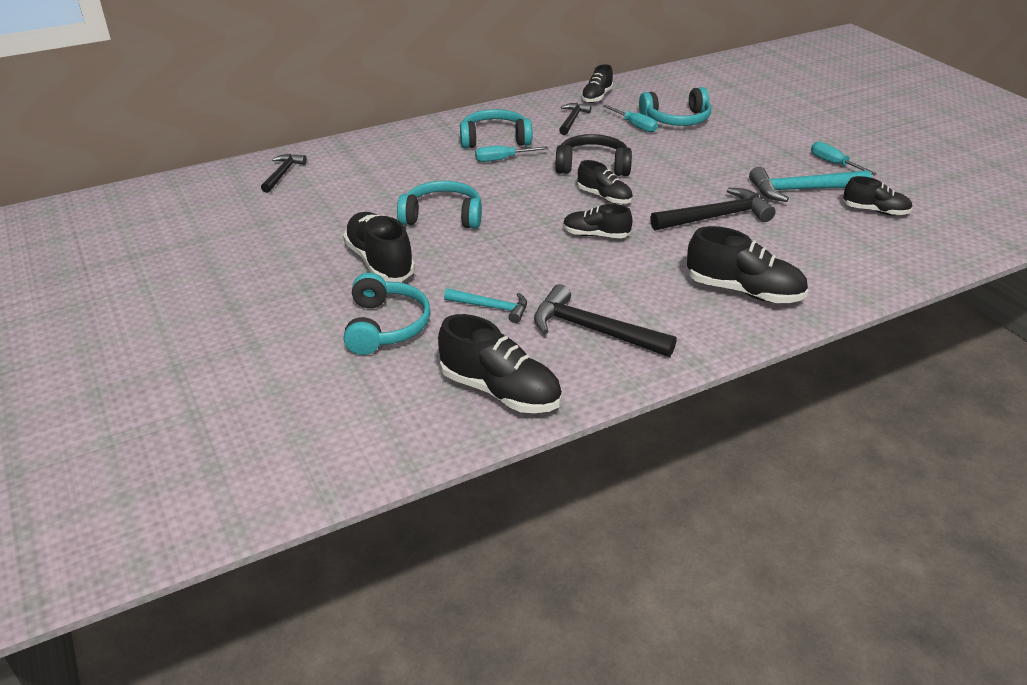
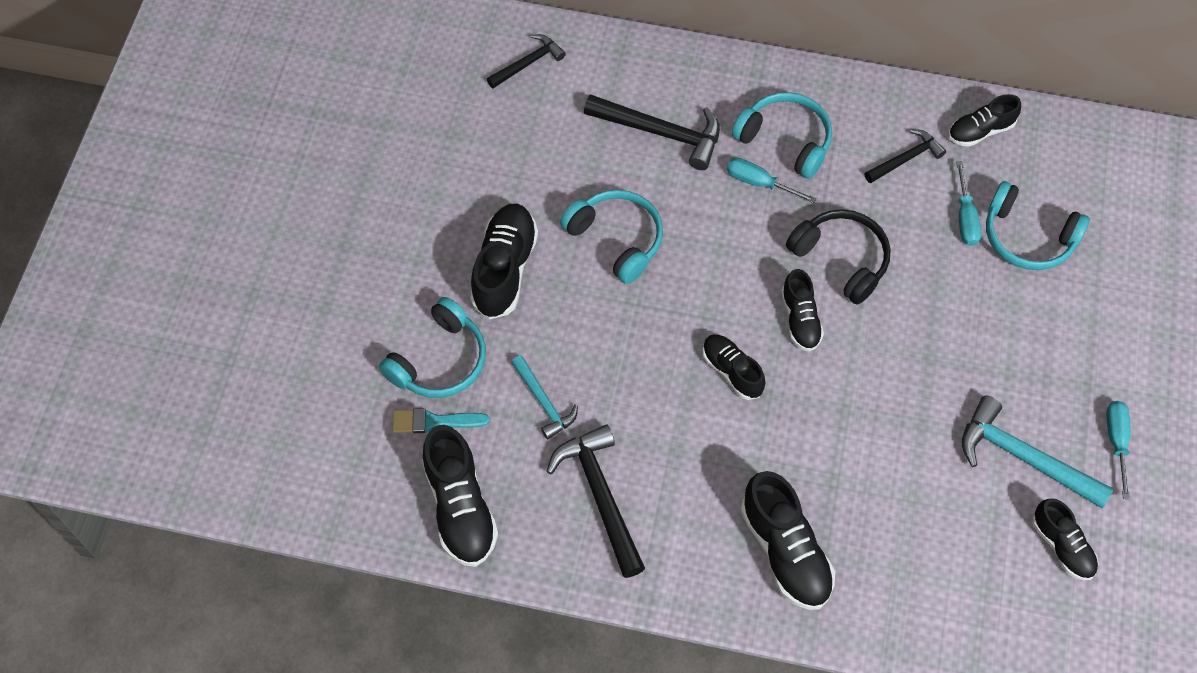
camera: 40 degrees right, 25 degrees up
black hammer [650,188,775,230] -> black hammer moved to [584,94,720,170]
none -> turquoise brush [393,408,490,433]

